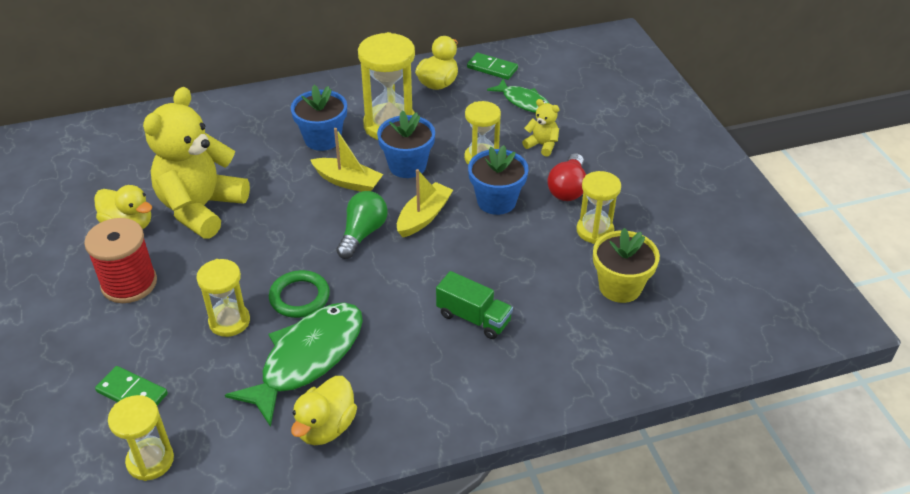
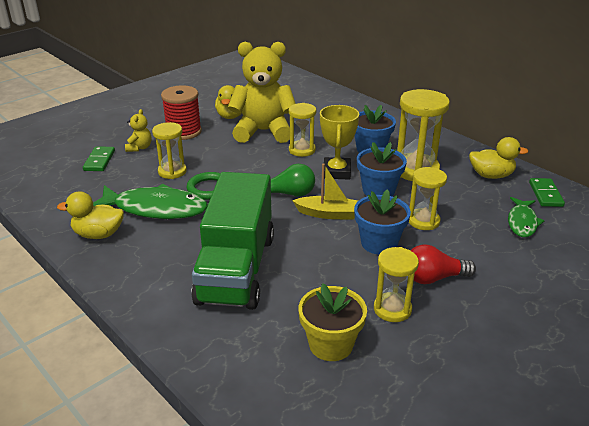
camera: 65 degrees right, 10 degrees down
yellow hourglass [108,395,174,481] -> yellow hourglass moved to [289,103,317,157]
yellow boat [310,128,383,192] -> yellow trophy [320,105,359,180]
green truck [436,271,513,339] -> green truck [191,172,274,310], size x2.20
yellow teddy bear [522,99,559,157] -> yellow teddy bear moved to [125,109,151,152]

